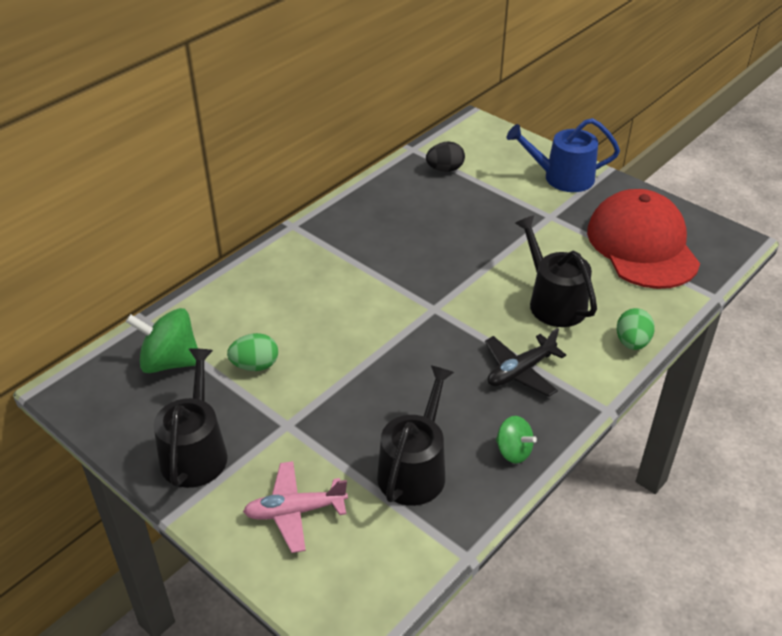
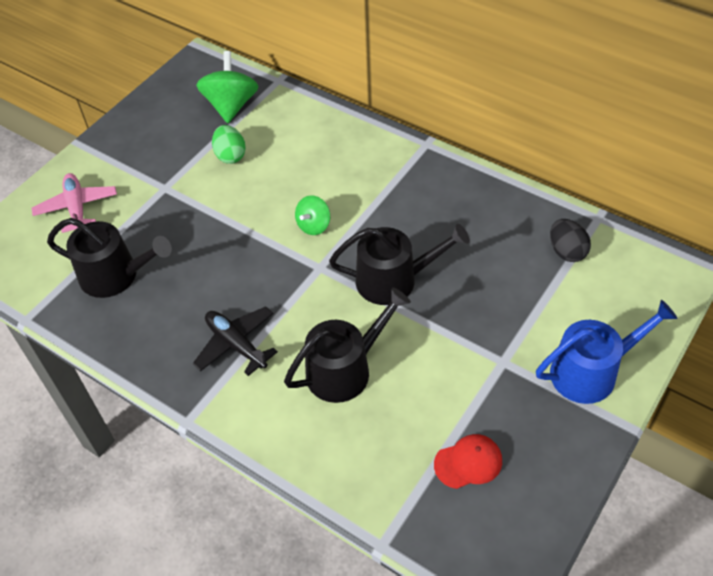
camera: 85 degrees right, 10 degrees up
black watering can [153,348,228,488] -> black watering can moved to [329,224,470,305]
green spinning top [496,416,537,464] -> green spinning top moved to [295,195,330,235]
blue watering can [507,118,620,192] -> blue watering can turned 75 degrees clockwise [536,300,678,404]
red cap [587,189,700,289] -> red cap [434,434,502,489], size x0.41
green egg [617,308,655,350] -> none

